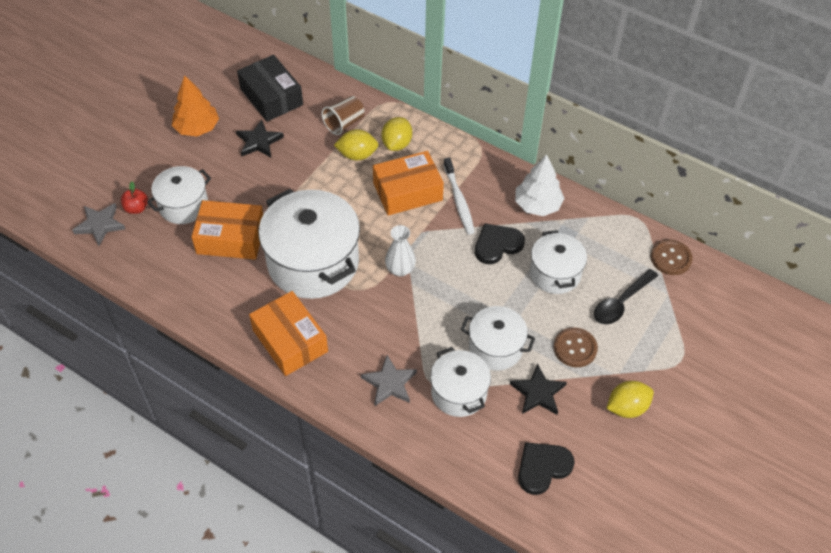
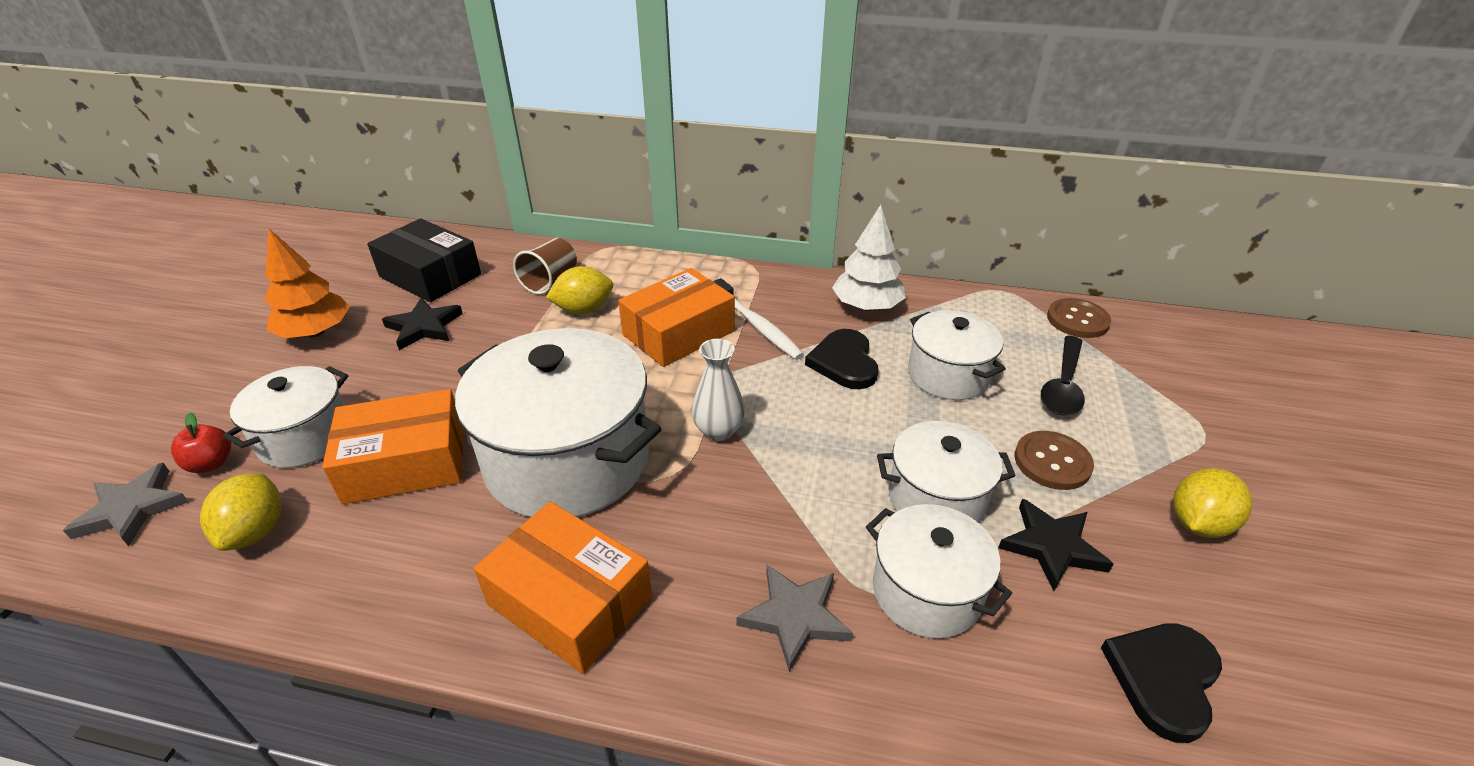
camera: 20 degrees left, 15 degrees down
yellow lemon [382,117,412,151] -> yellow lemon moved to [200,474,281,551]
black heart [475,223,525,264] -> black heart turned 45 degrees counterclockwise [805,329,878,389]

